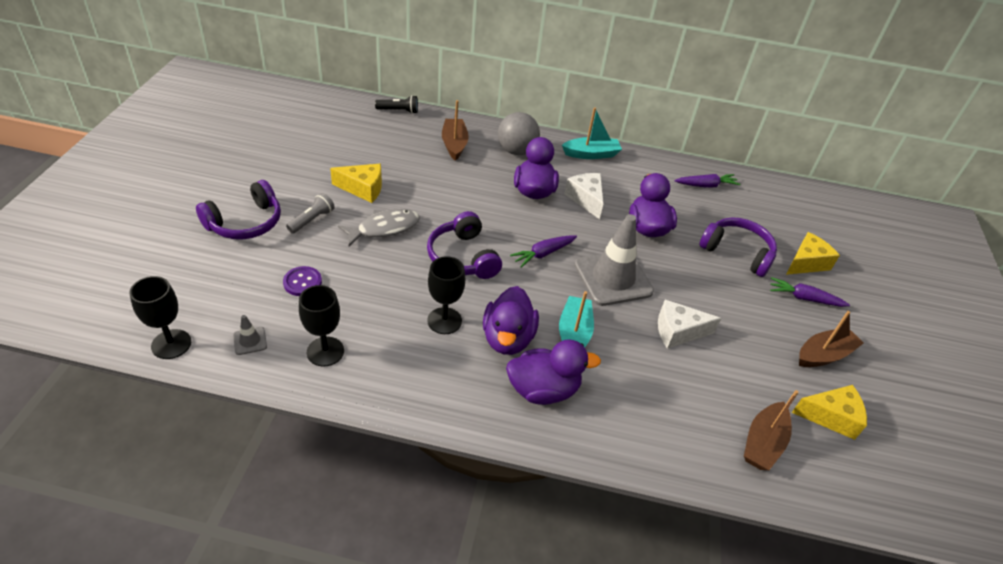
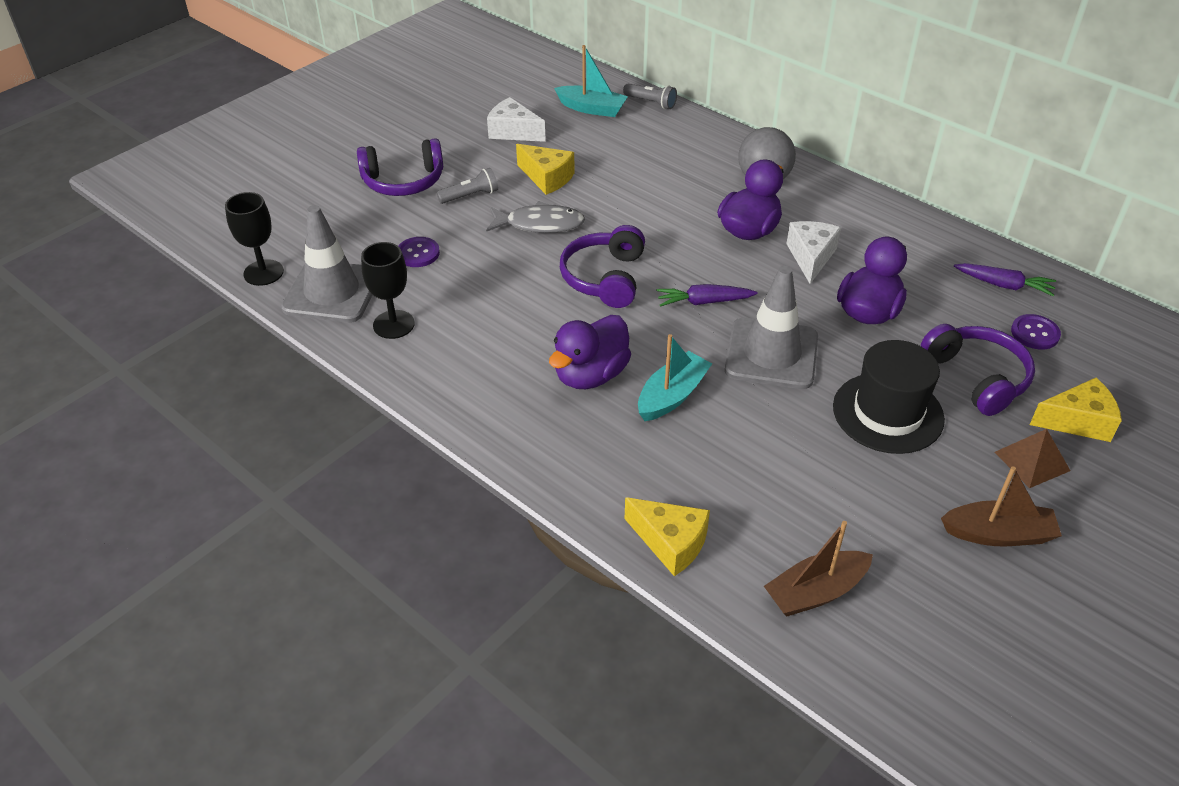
camera: 35 degrees right, 0 degrees up
grey traffic cone [233,315,267,355] -> grey traffic cone [281,205,372,323], size x2.48
black flashlight [375,95,418,114] -> grey flashlight [623,84,677,109]
black goblet [427,256,465,334] -> none
brown boat [442,100,469,161] -> none
purple duck [506,339,601,405] -> none
turquoise boat [562,107,622,159] -> turquoise boat moved to [554,45,628,117]
white cheese [658,300,721,349] -> white cheese moved to [487,97,546,142]
purple carrot [770,277,850,307] -> brown pyramid [995,429,1070,488]
yellow cheese [792,385,867,440] -> yellow cheese moved to [625,497,710,576]
none -> black hat [833,340,945,454]
none -> purple button [1011,314,1061,350]

